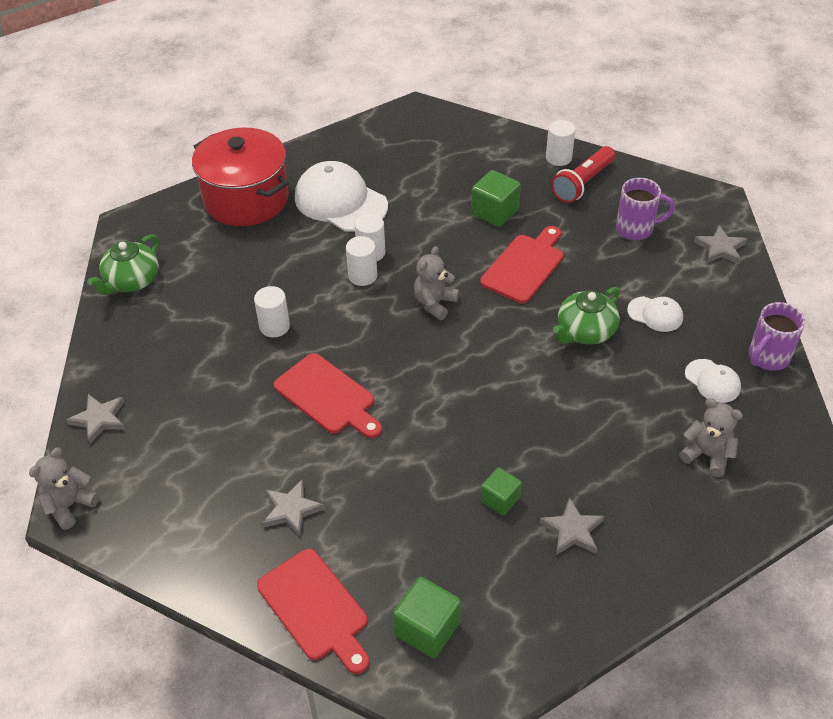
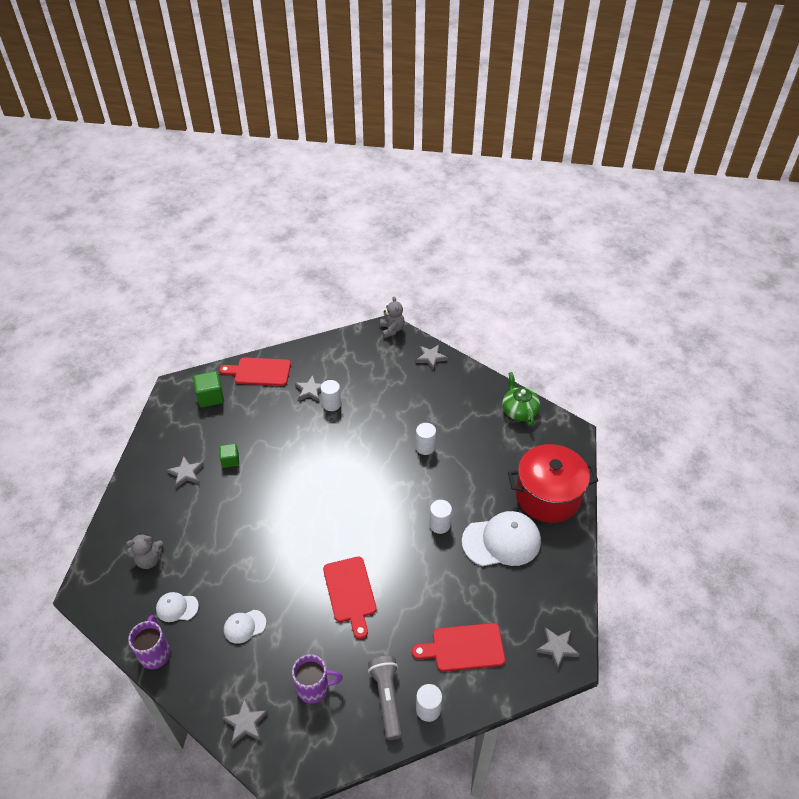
camera: 130 degrees right, 0 degrees up
red cutting board [274,353,382,438] -> red cutting board moved to [412,623,505,672]
white cylinder [346,236,377,286] -> white cylinder moved to [321,380,341,411]
grey teddy bear [414,246,459,320] -> none
green cube [471,170,521,227] -> none
red flashlight [551,146,615,203] -> grey flashlight [368,656,402,740]
green teapot [553,287,620,345] -> none
purple mug [616,178,675,240] -> purple mug turned 135 degrees counterclockwise [292,654,343,704]
none -> grey star [536,627,580,669]

